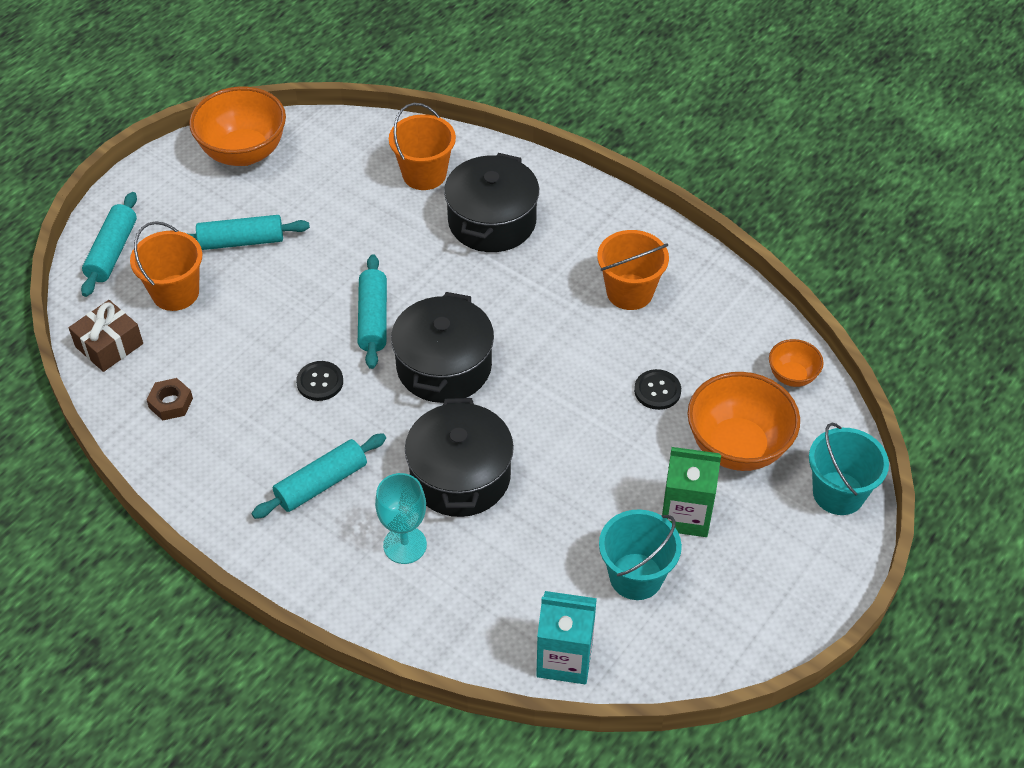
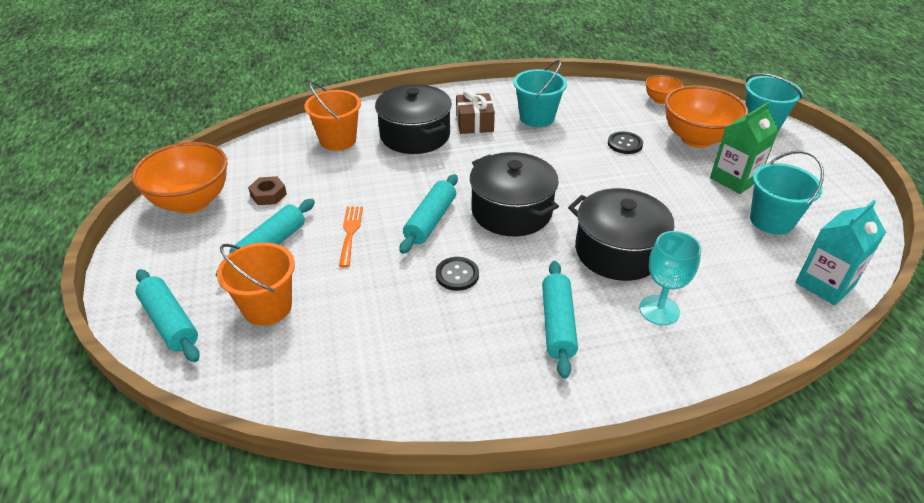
camera: 50 degrees left, 10 degrees down
brown gift [69,300,143,372] -> brown gift moved to [456,89,495,134]
brown nut [146,378,193,420] -> brown nut moved to [248,176,287,205]
turquoise rolling pin [358,255,387,369] -> turquoise rolling pin turned 75 degrees clockwise [400,174,458,254]
orange bucket [597,230,669,310] -> turquoise bucket [513,60,567,127]
none -> orange fork [339,207,363,267]

